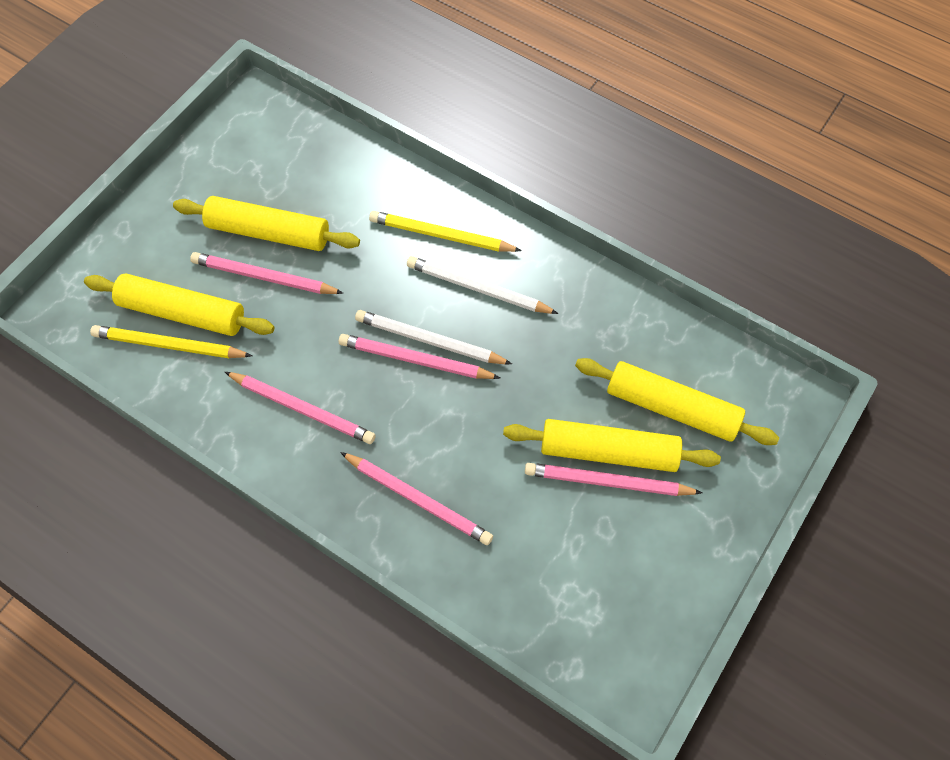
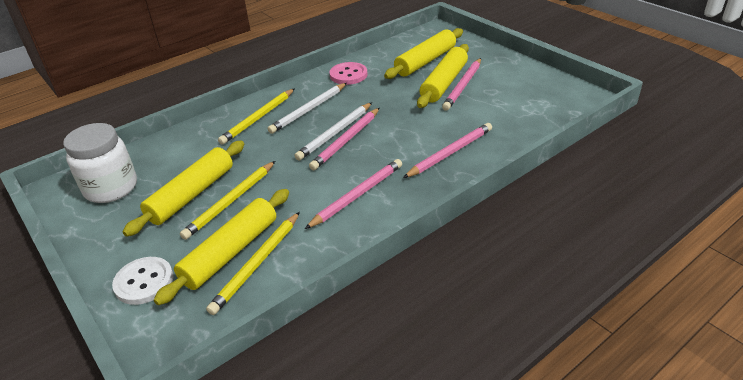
camera: 70 degrees left, 25 degrees down
pink pencil [190,252,343,294] -> yellow pencil [180,161,275,240]
none -> white jar [63,123,137,203]
none -> white button [112,257,173,305]
none -> pink button [329,62,367,85]

